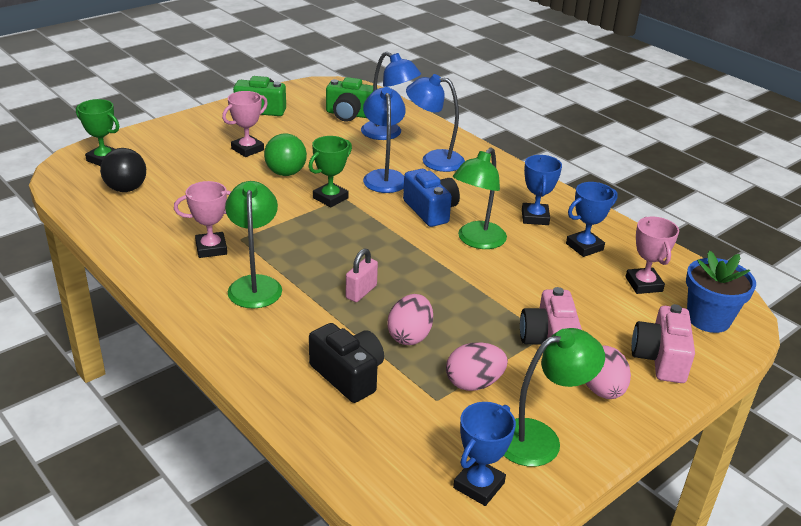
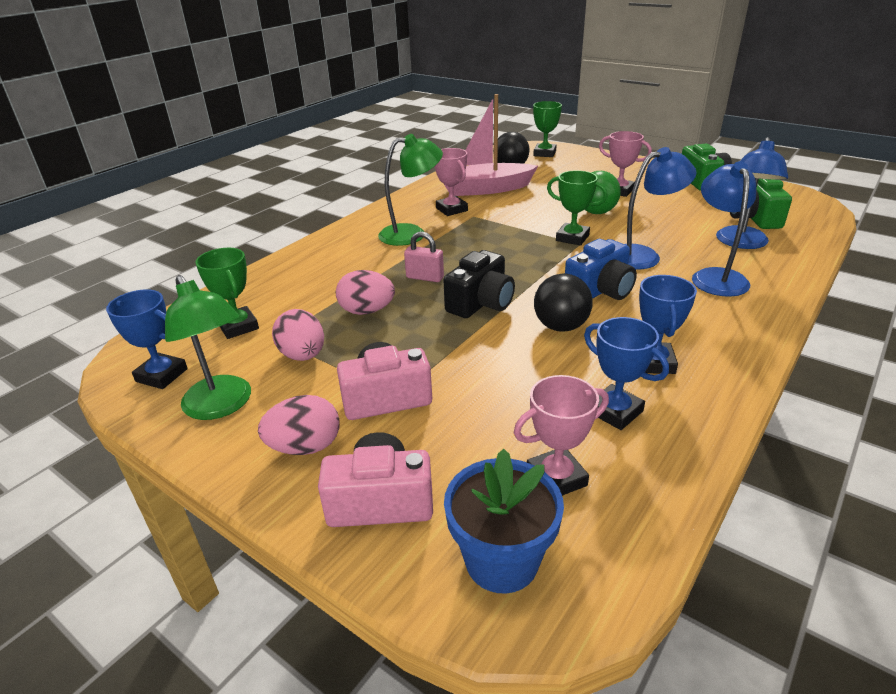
camera: 80 degrees right, 0 degrees up
black camera [309,323,384,403] -> black camera moved to [443,250,515,318]
green lamp [453,147,507,249] -> black ball [534,274,593,332]
blue trophy [522,155,562,225] -> blue trophy turned 75 degrees counterclockwise [639,275,697,374]
none -> green trophy [195,248,259,339]
none -> pink boat [444,94,538,196]

